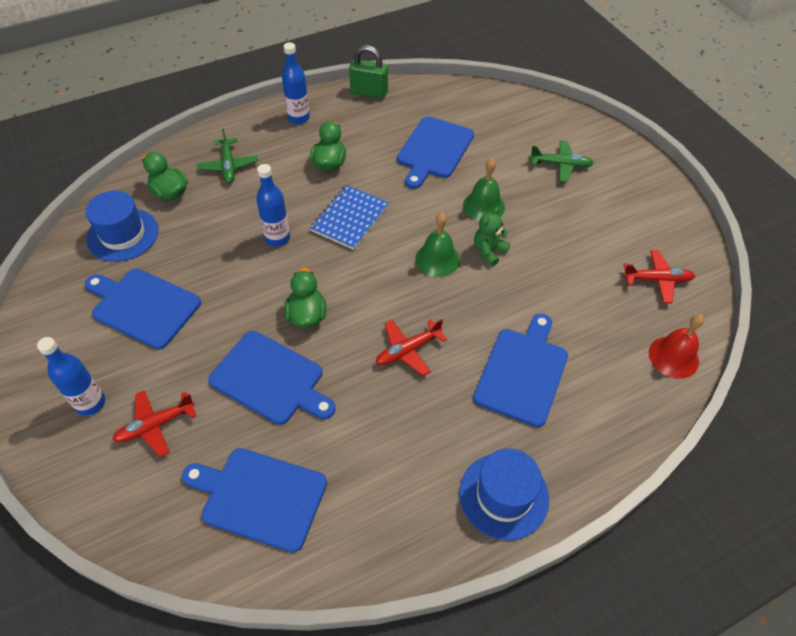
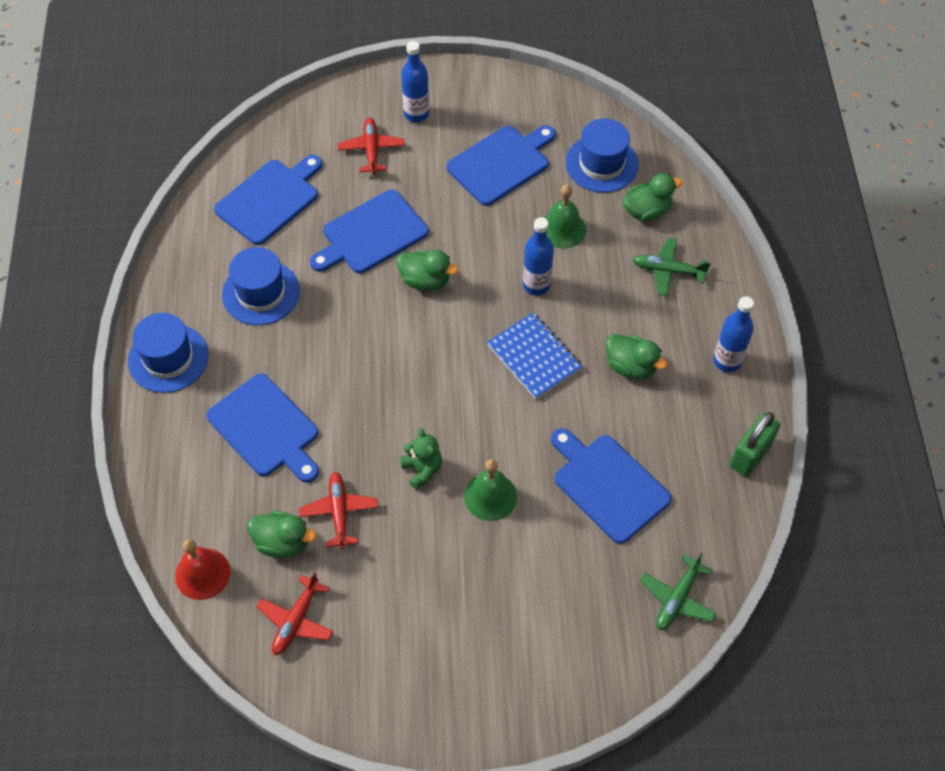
camera: 115 degrees right, 5 degrees up
red plane [376,319,447,376] -> red plane moved to [299,472,378,549]
green bell [415,213,460,277] -> green bell moved to [544,185,586,249]
green plane [530,140,594,182] -> green plane moved to [640,552,717,630]
none -> blue hat [222,247,300,325]
none -> green duck [248,511,317,558]

